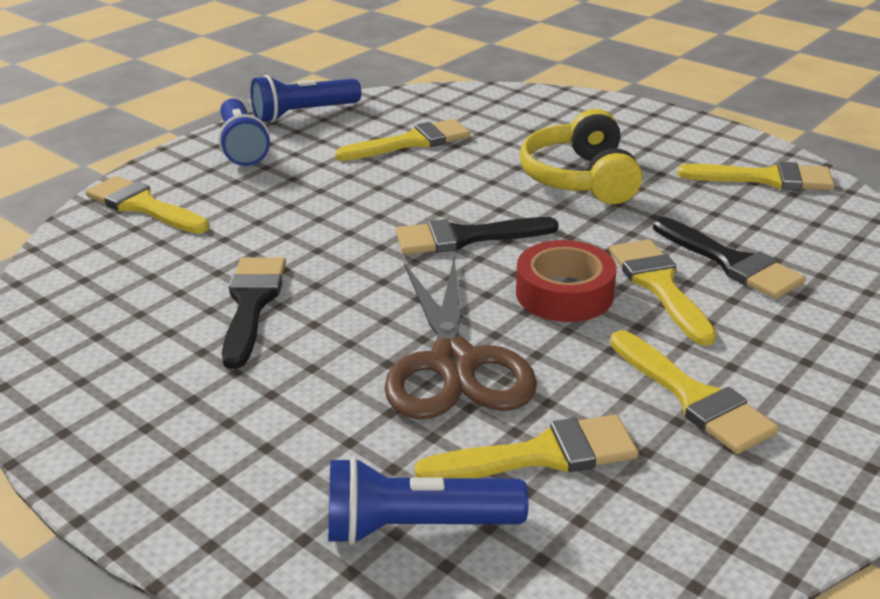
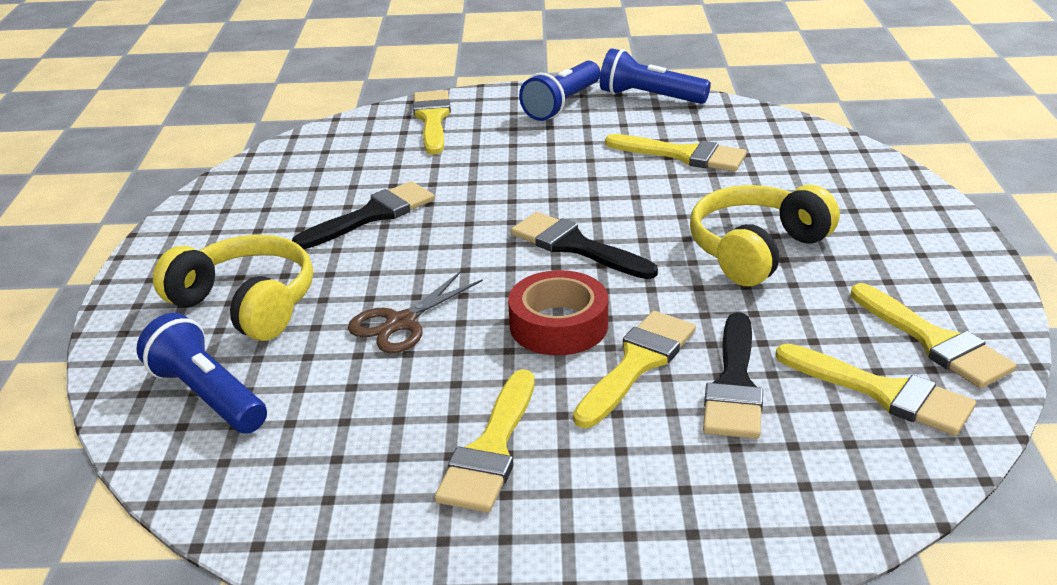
camera: 50 degrees right, 0 degrees up
brown scissors [384,256,537,420] -> brown scissors [348,271,483,353], size x0.60
yellow brush [415,415,638,478] -> yellow brush moved to [776,343,976,436]
none -> yellow headphones [153,235,313,341]

